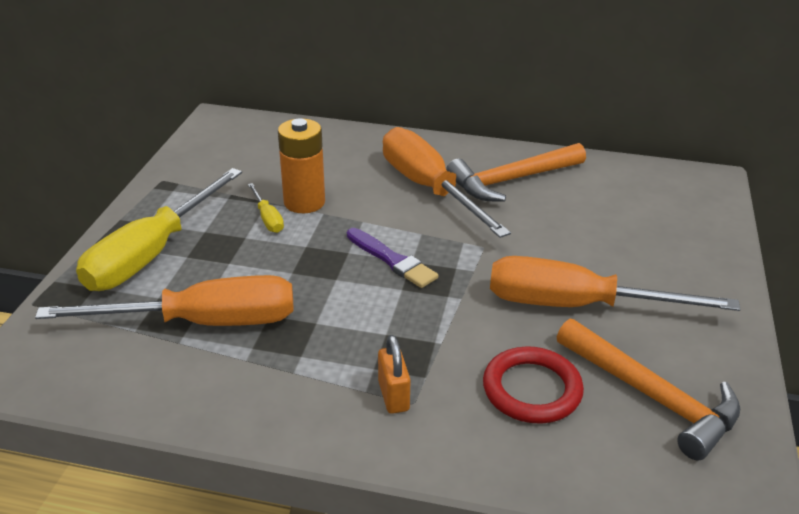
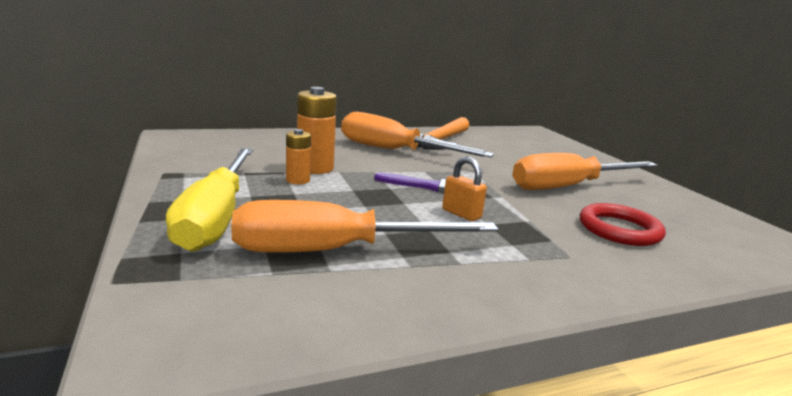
camera: 35 degrees left, 15 degrees down
orange screwdriver [35,275,294,326] -> orange screwdriver turned 150 degrees counterclockwise [231,200,499,253]
yellow screwdriver [248,183,284,233] -> orange battery [286,129,311,184]
orange padlock [378,335,411,414] -> orange padlock moved to [442,156,487,221]
orange hammer [557,319,740,461] -> none

